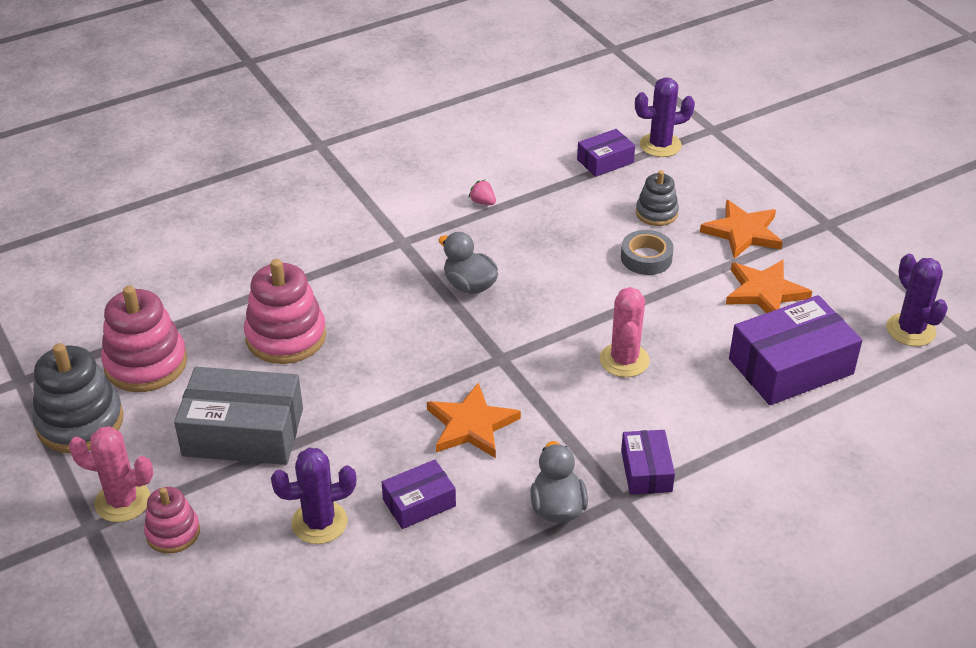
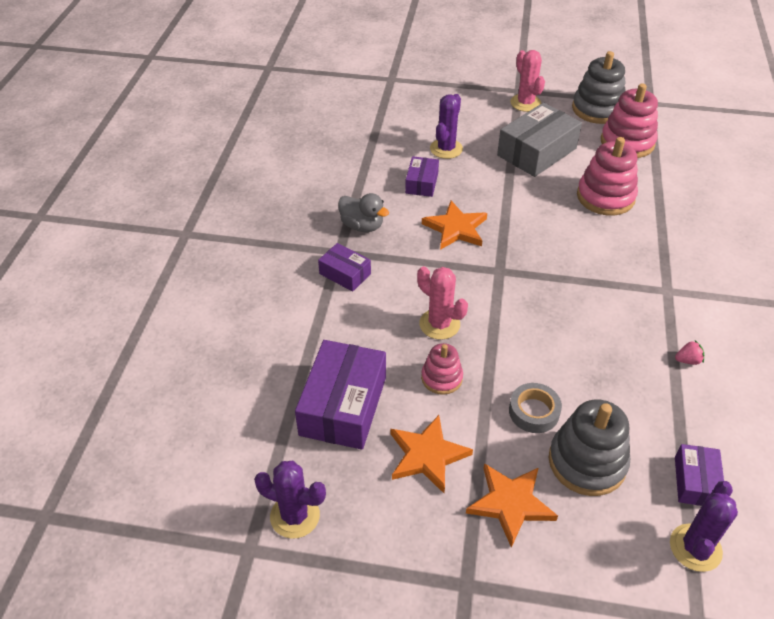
camera: 130 degrees right, 5 degrees up
pink cactus [68,426,153,522] -> pink cactus turned 75 degrees counterclockwise [510,50,545,112]
pink stacking toy [144,487,200,554] -> pink stacking toy moved to [421,343,463,395]
grey duck [438,232,498,294] -> none
grey stacking toy [636,170,679,226] -> grey stacking toy [549,399,630,496], size x1.72

